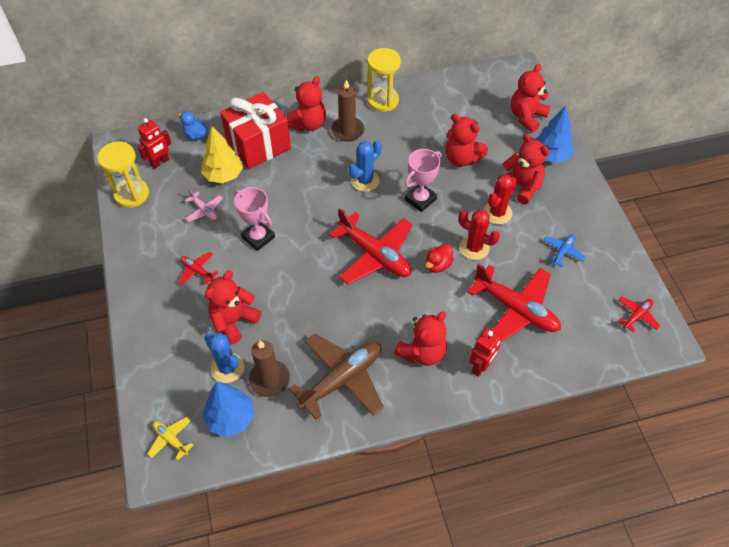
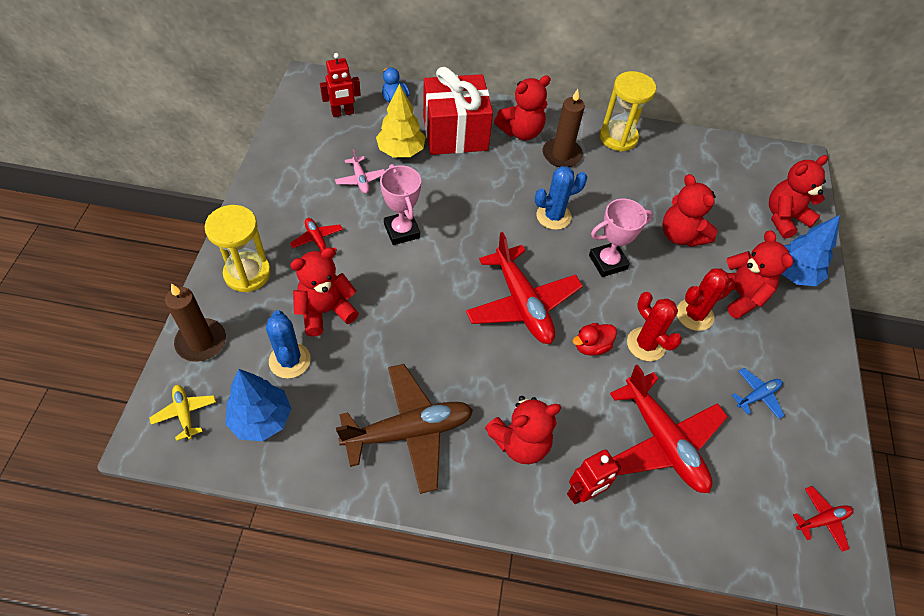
camera: 20 degrees right, 0 degrees up
yellow hourglass [97,141,149,208] -> yellow hourglass moved to [205,205,271,292]
brown candle [249,340,290,397] -> brown candle moved to [165,283,226,362]

